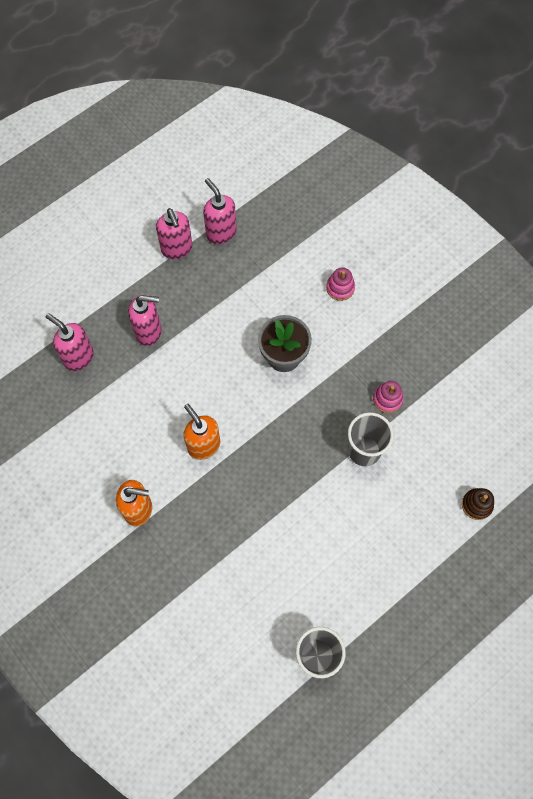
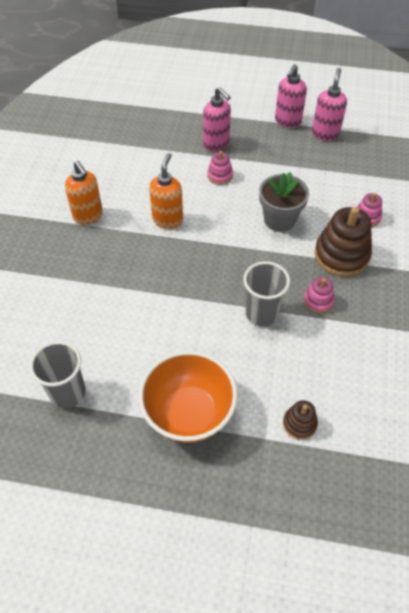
camera: 50 degrees right, 15 degrees down
pink soap dispenser [46,313,94,371] -> none
none -> orange bowl [138,351,238,443]
none -> pink stacking toy [208,151,233,185]
none -> brown stacking toy [315,207,372,277]

